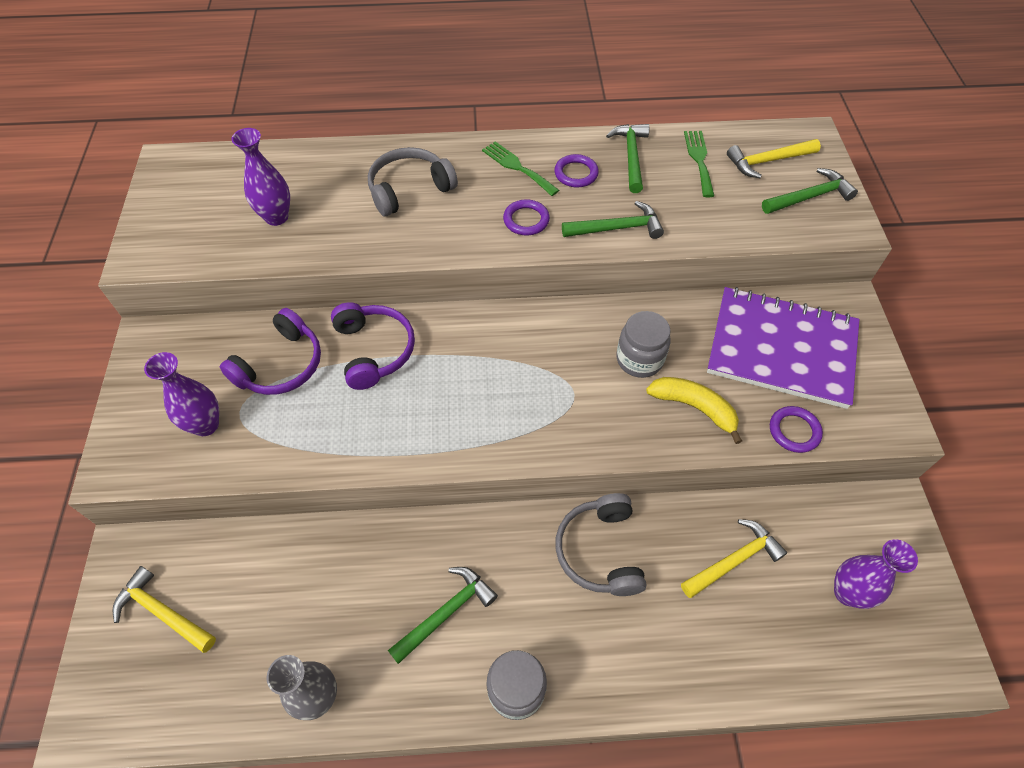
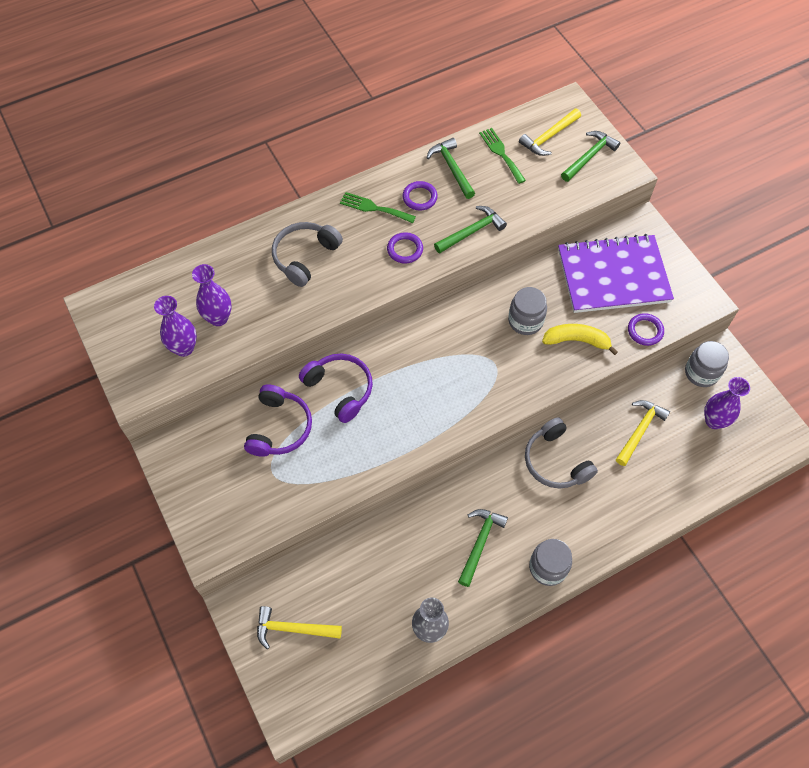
camera: 25 degrees left, 5 degrees up
purple vase [144,352,219,436] -> purple vase moved to [154,296,197,357]
none -> grey jar [685,341,729,387]

